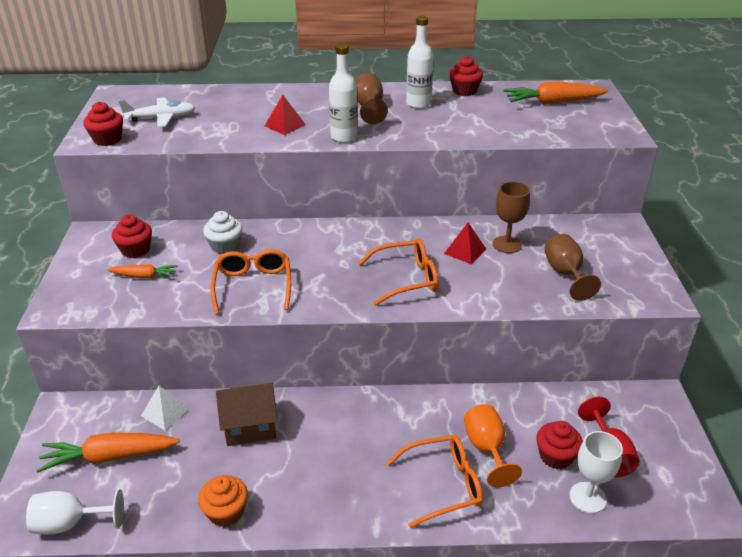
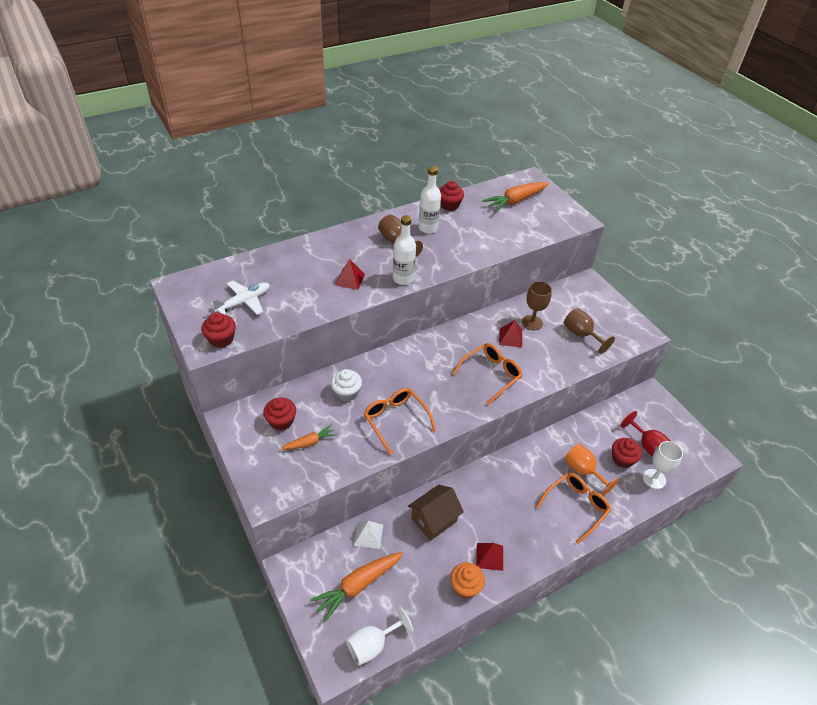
camera: 30 degrees left, 10 degrees up
none -> red pyramid [476,543,503,571]

